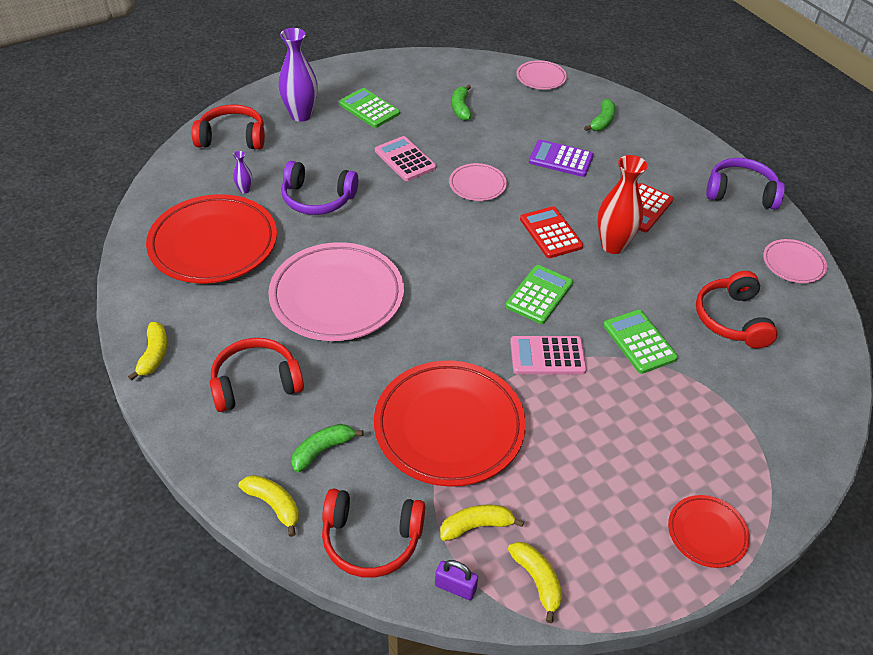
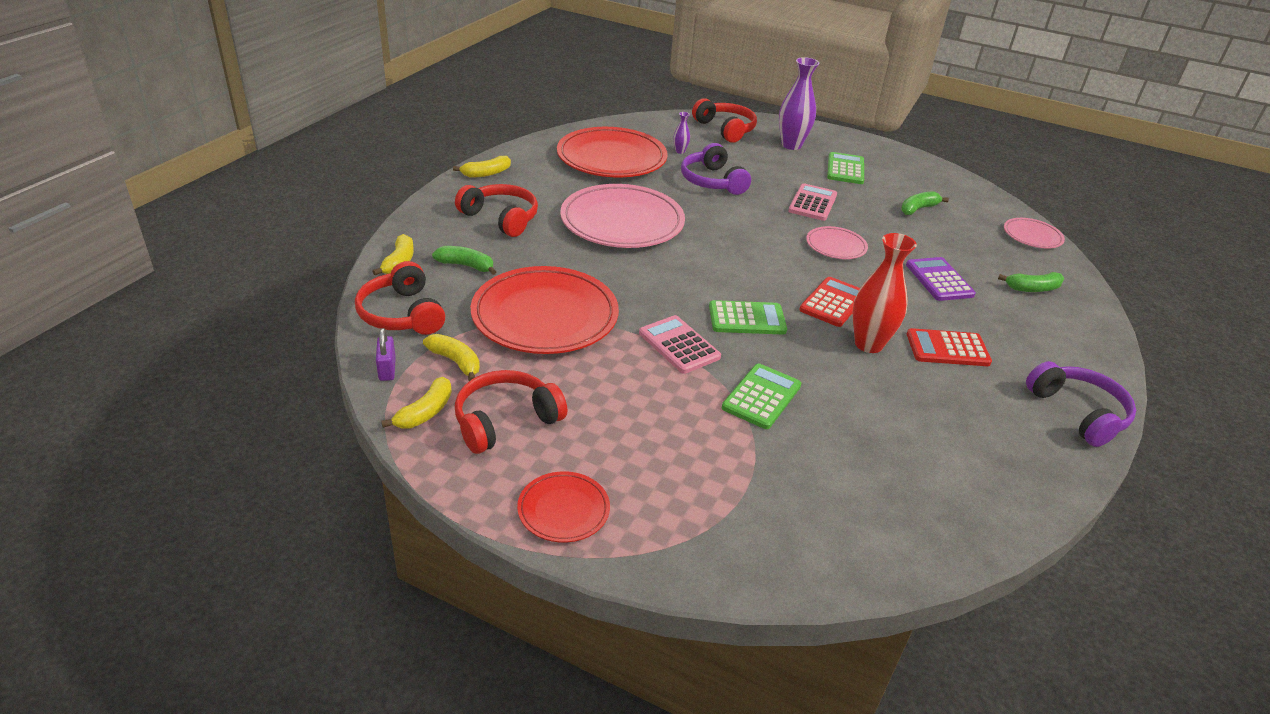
camera: 55 degrees right, 10 degrees down
red headphones [696,271,778,348] -> red headphones moved to [455,370,567,454]
pink plate [763,239,827,283] -> none

